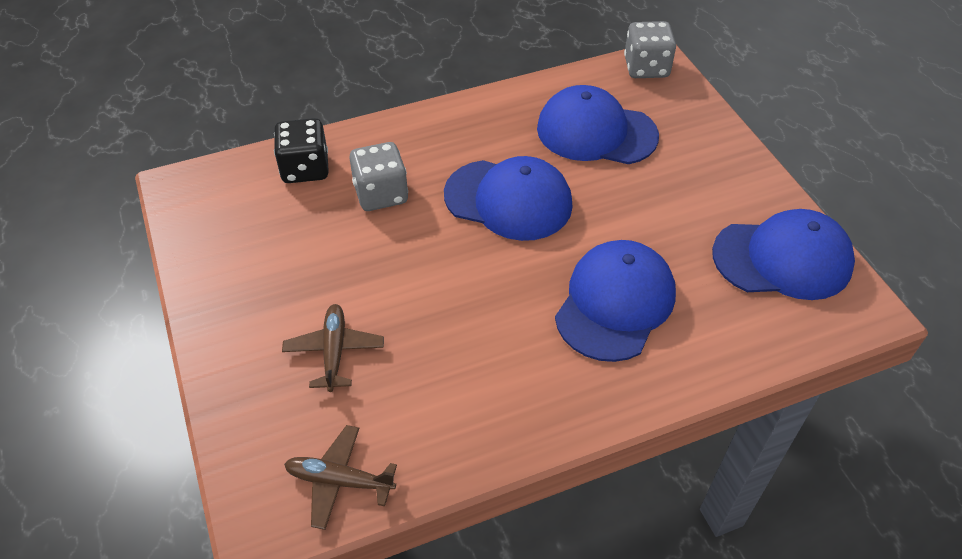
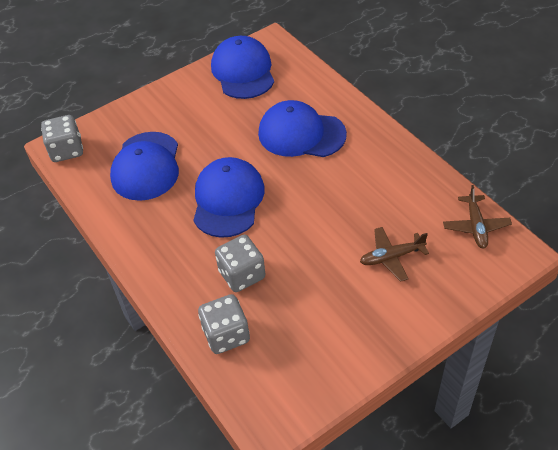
camera: 100 degrees left, 0 degrees up
black dice [274,118,329,183] -> grey dice [198,294,250,354]

